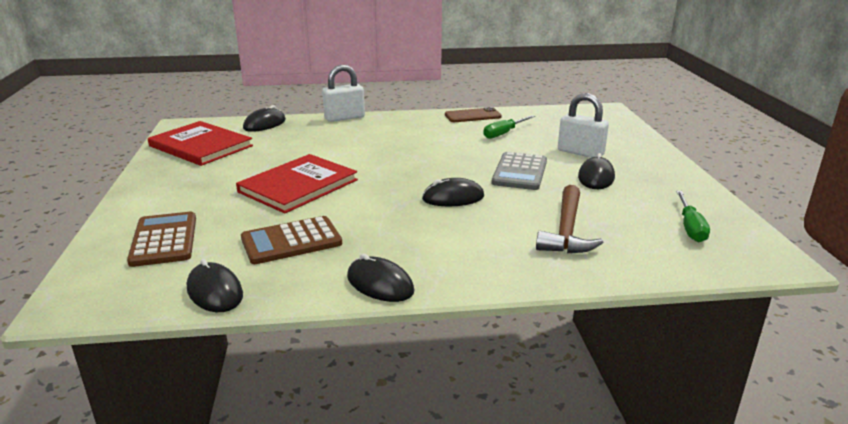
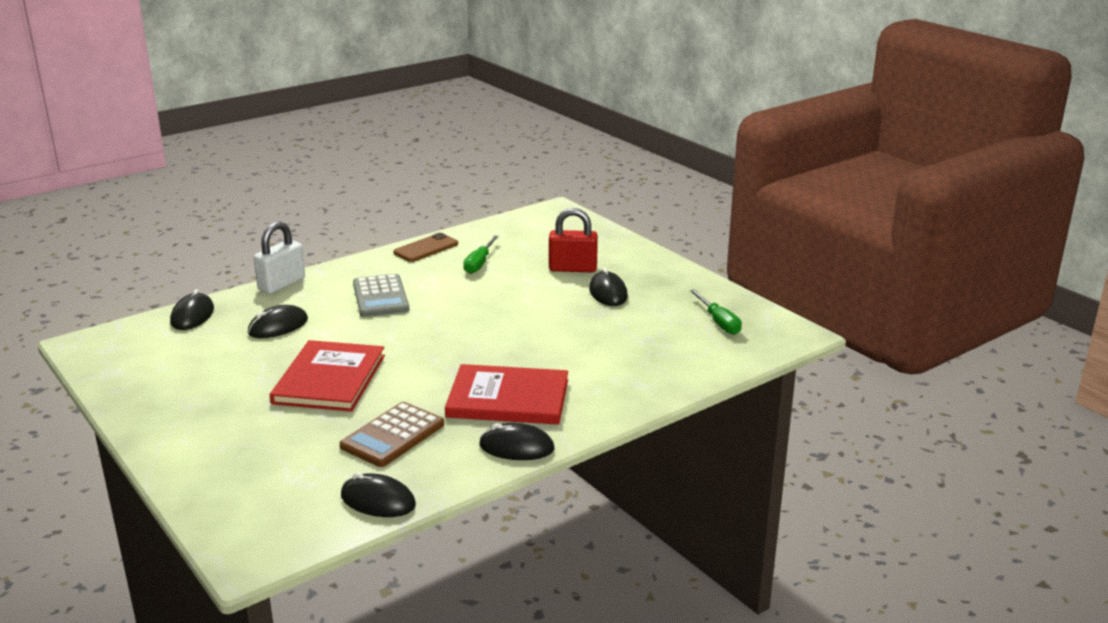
camera: 30 degrees left, 0 degrees up
brown calculator [127,212,196,267] -> none
red book [148,121,253,166] -> red book moved to [445,364,568,425]
black mouse [422,178,484,207] -> black mouse moved to [248,305,308,338]
grey calculator [491,152,547,190] -> grey calculator moved to [353,274,409,317]
brown hammer [536,185,603,253] -> none
white padlock [558,93,609,158] -> red padlock [549,208,598,272]

